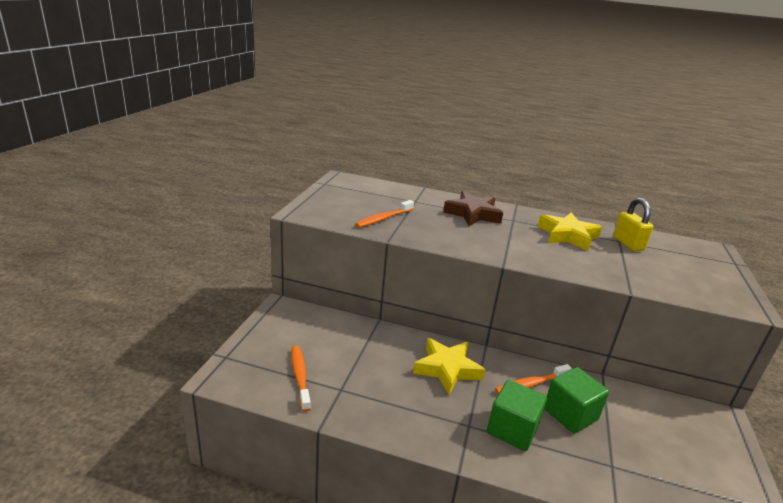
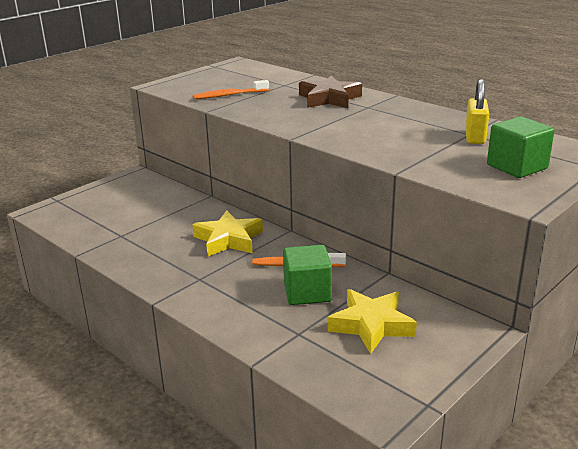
camera: 30 degrees right, 0 degrees up
orange toothbrush [291,345,311,412] -> none
green cube [487,380,547,451] -> green cube moved to [487,116,554,178]
yellow star [538,213,602,251] -> yellow star moved to [328,289,417,354]

